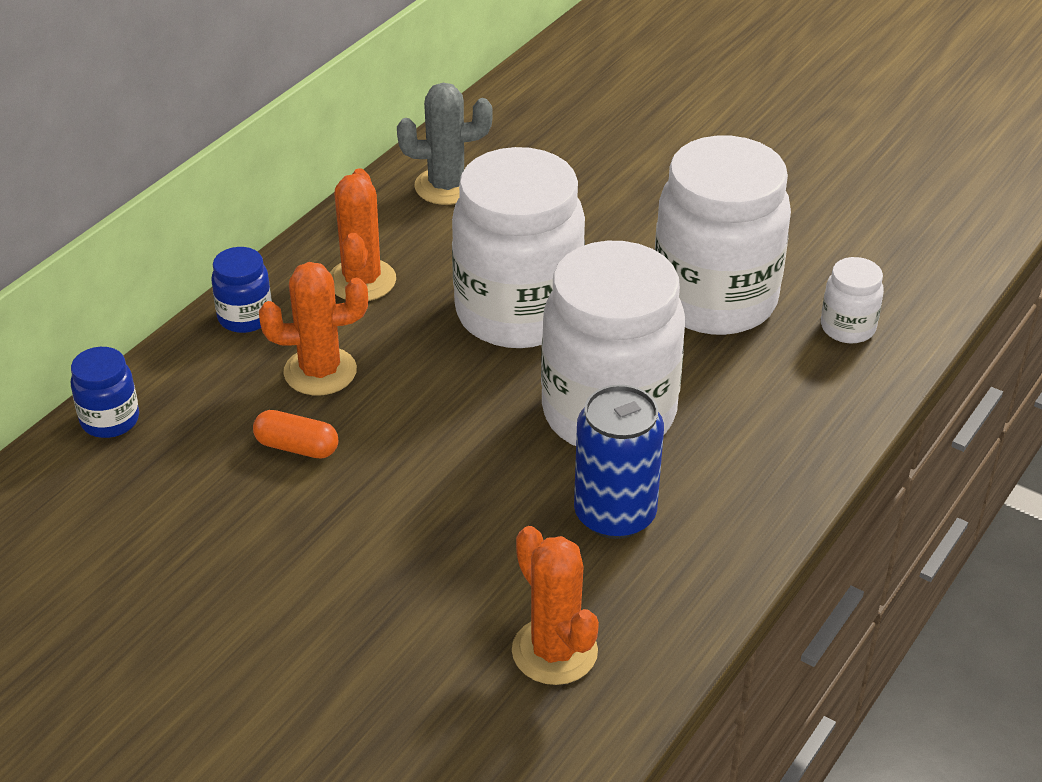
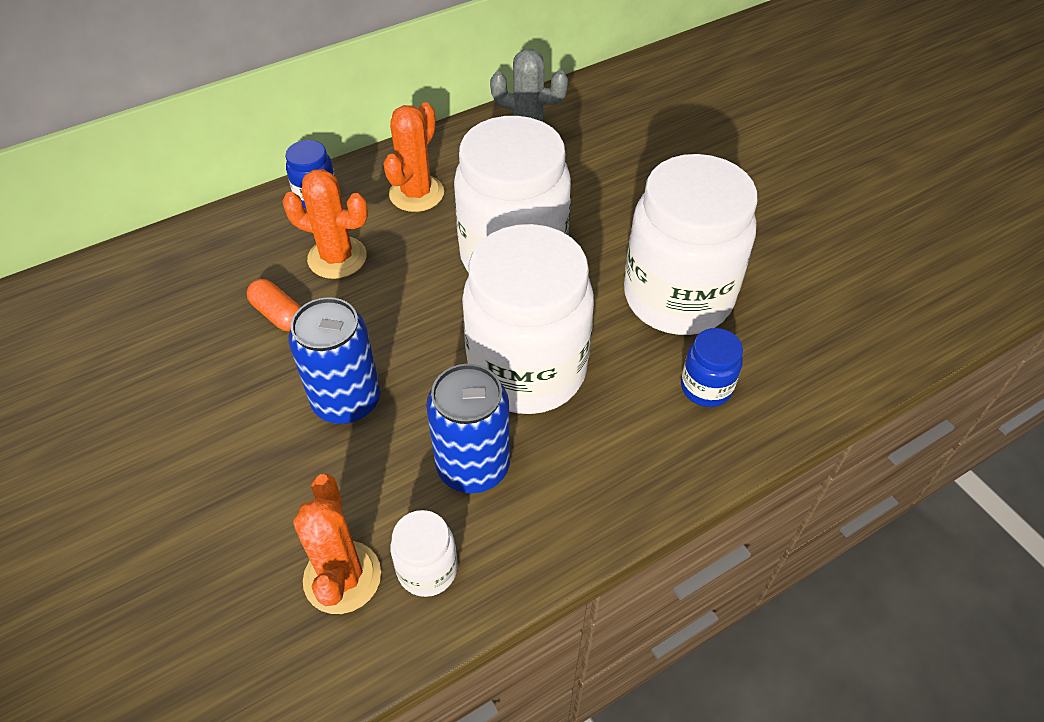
camera: 25 degrees right, 10 degrees up
blue jar [71,347,139,438] -> blue jar moved to [681,328,743,407]
white jar [821,257,884,343] -> white jar moved to [390,510,458,597]
none -> blue can [289,297,381,424]

